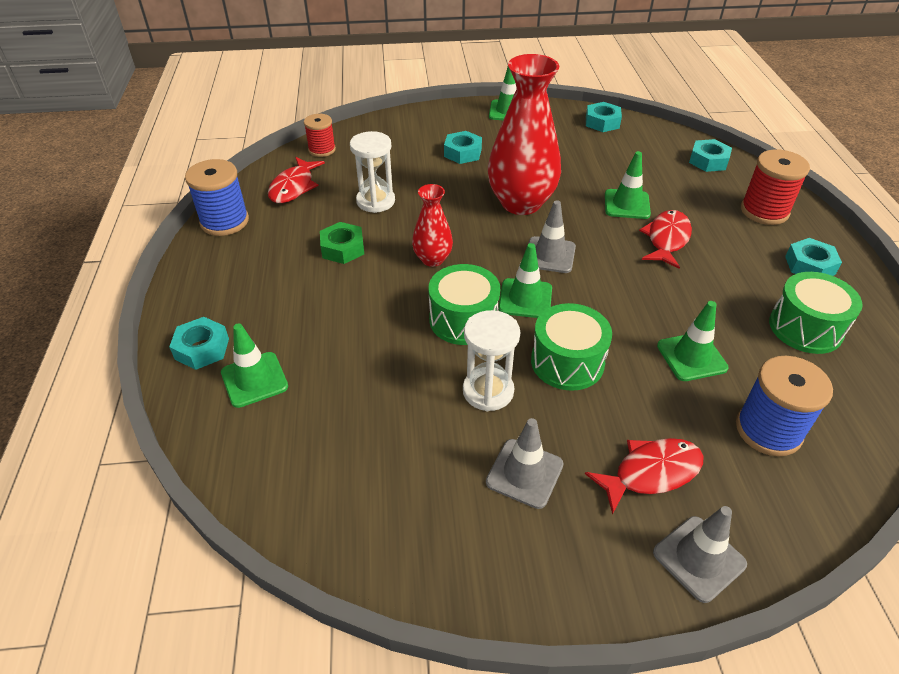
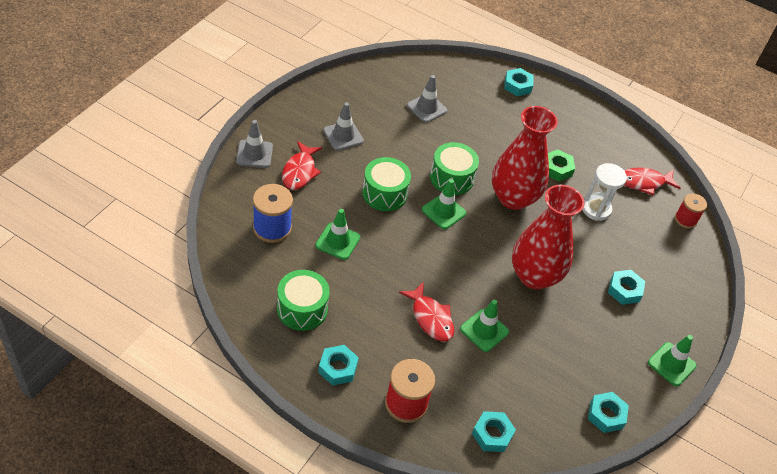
camera: 120 degrees right, 5 degrees up
blue spool [185,159,249,236] -> none
green traffic cone [221,324,288,408] -> none
red fish [268,157,325,203] -> red fish turned 60 degrees counterclockwise [624,167,681,195]
red vase [412,184,453,267] -> red vase [492,106,558,210], size x1.93
white hourglass [463,310,520,411] -> none
grey traffic cone [528,200,576,273] -> grey traffic cone moved to [407,75,447,123]

